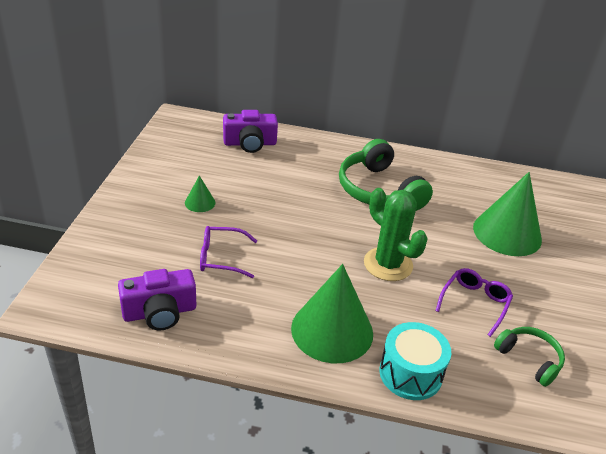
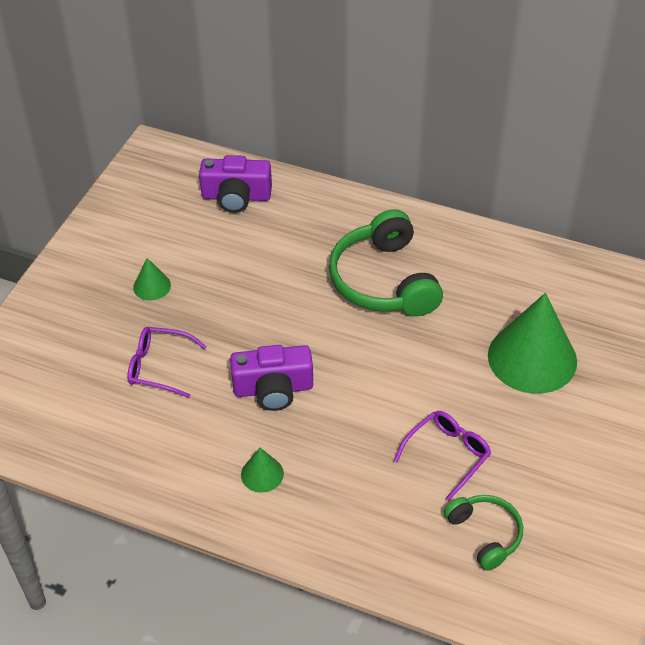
camera: 15 degrees right, 10 degrees up
purple camera [118,269,197,331] -> purple camera moved to [230,345,313,411]
green cone [291,264,373,363] -> green cone [241,448,284,493], size x0.45
green cactus [364,188,428,281] -> none
turquoise drum [379,322,451,400] -> none

